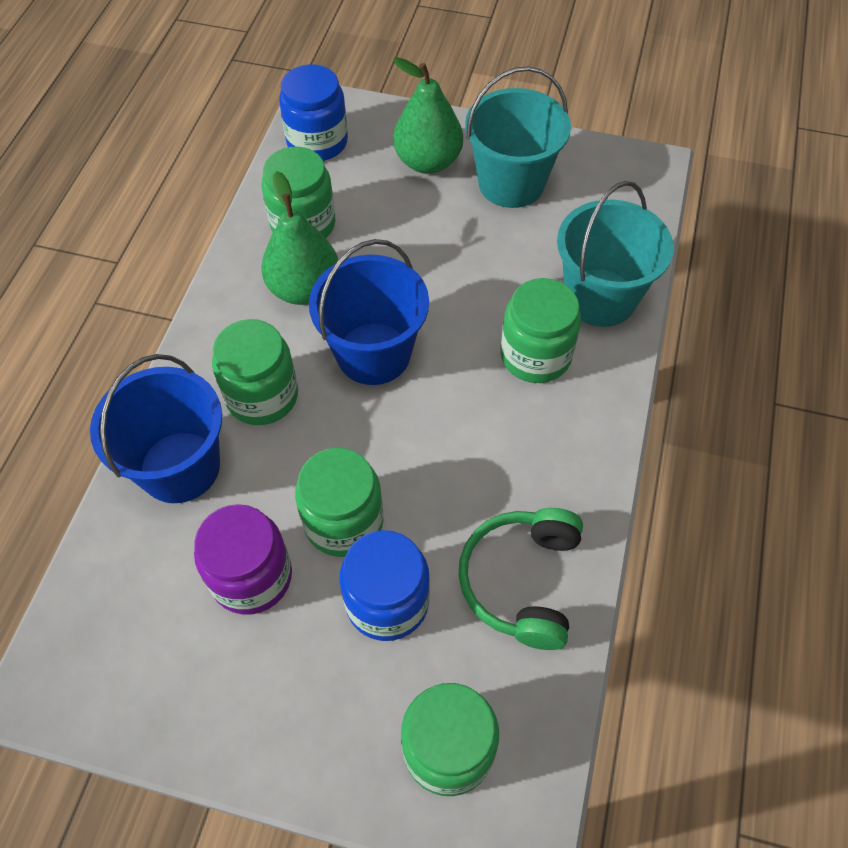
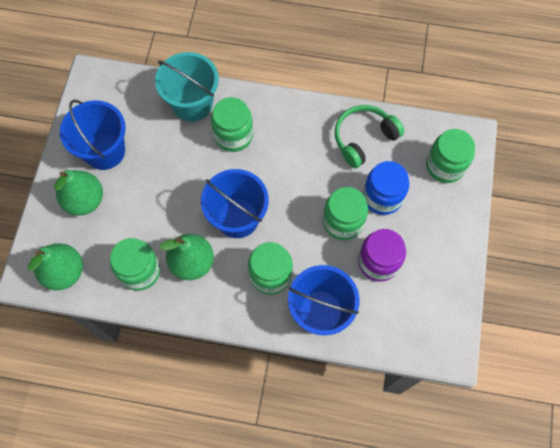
camera: 95 degrees left, 10 degrees up
blue jar [279,65,348,161] -> green pear [28,243,83,290]
green headphones [458,508,583,650] -> green headphones turned 135 degrees clockwise [335,105,404,168]
turquoise bucket [465,66,571,208] -> blue bucket [60,100,126,170]

